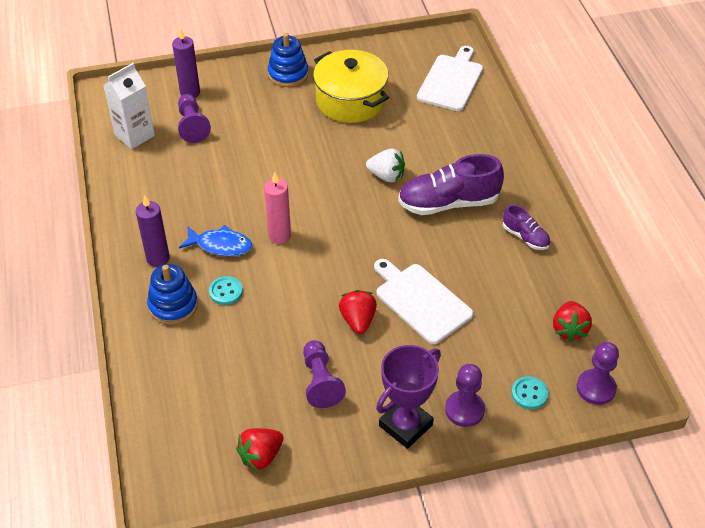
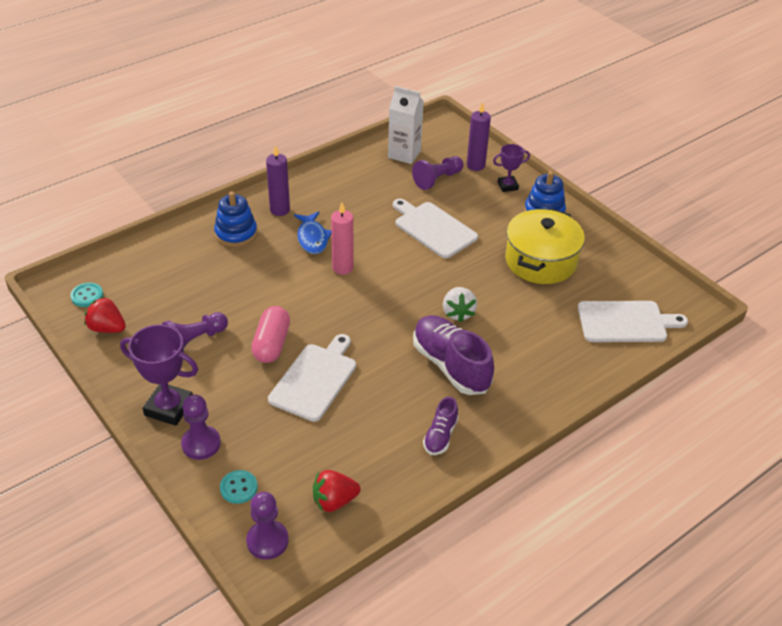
camera: 65 degrees right, 5 degrees down
turquoise button [209,276,243,305] -> turquoise button moved to [71,283,103,307]
red strawberry [339,290,377,334] -> pink capsule [251,306,290,363]
none -> white cutting board [393,199,478,258]
none -> purple trophy [493,144,530,192]

